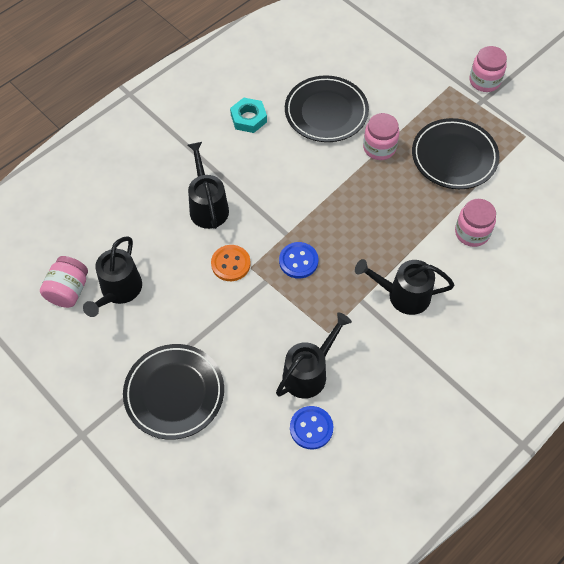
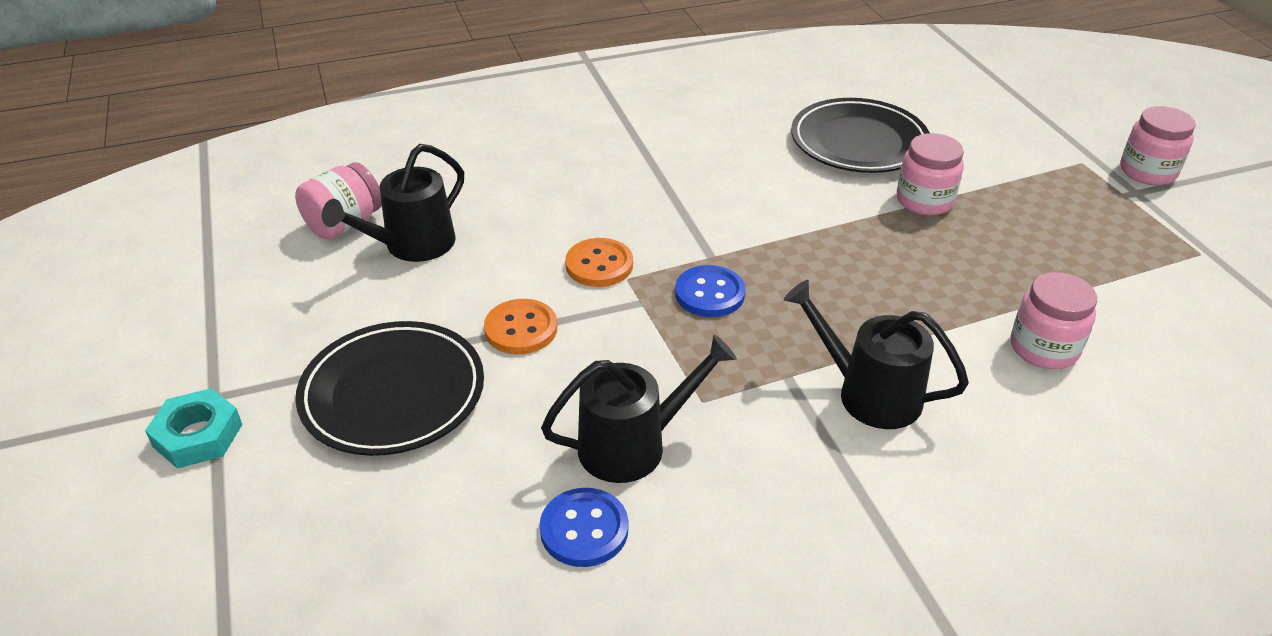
camera: 25 degrees right, 20 degrees down
black watering can [188,142,229,229] -> none
turquoise nut [230,98,267,133] -> turquoise nut moved to [145,388,242,469]
black plate [412,118,499,189] -> none
none -> orange button [484,299,557,354]

